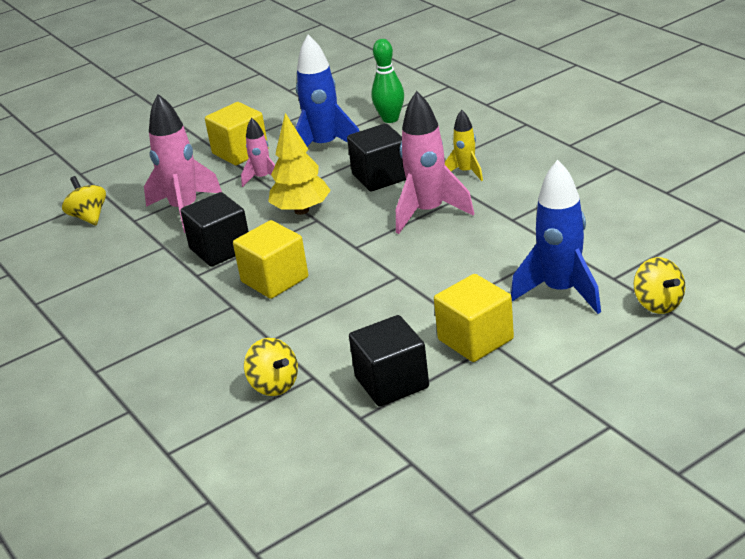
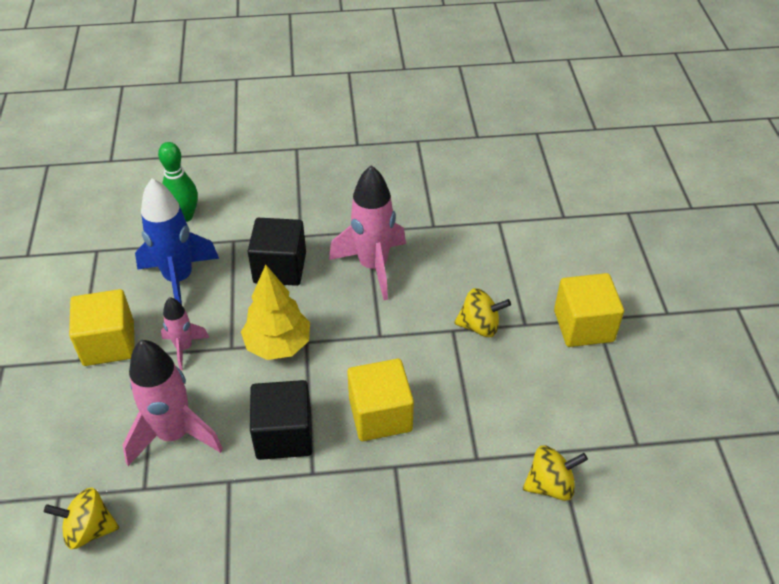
camera: 65 degrees left, 15 degrees up
black cube [349,315,429,407] -> none
yellow rocket [445,110,483,181] -> none
blue rocket [511,160,601,314] -> none
yellow spinning top [634,257,685,314] -> yellow spinning top moved to [454,288,511,337]

